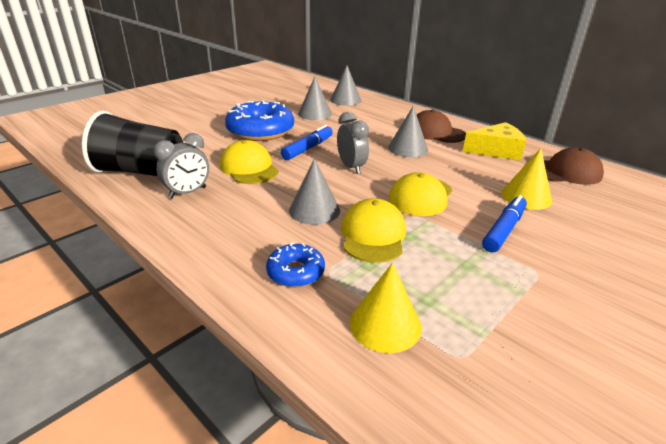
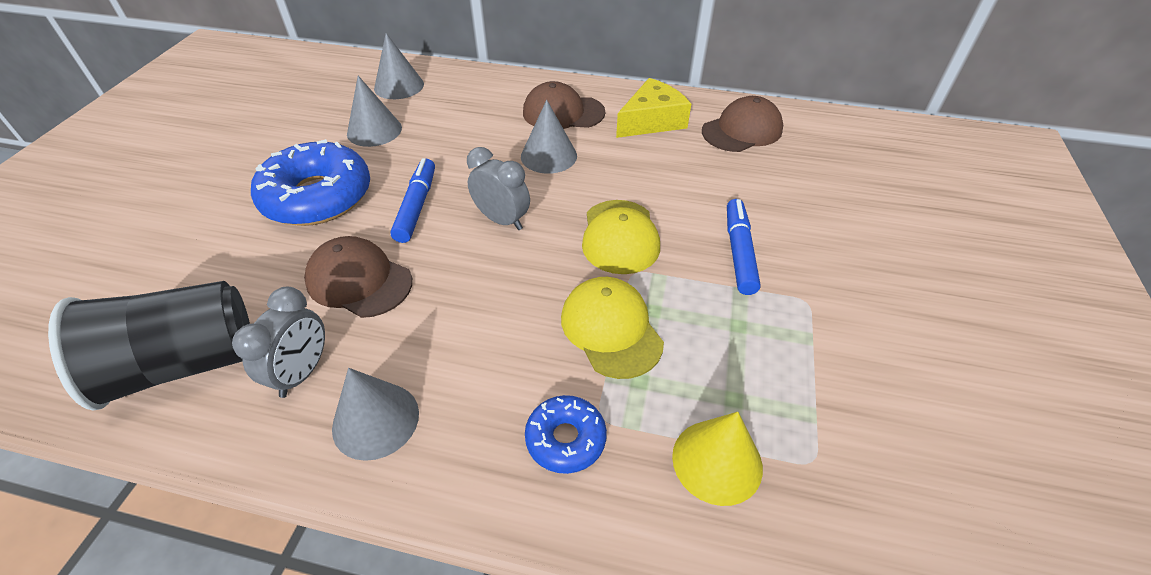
camera: 30 degrees left, 15 degrees up
yellow cap [220,140,279,184] -> brown cap [304,236,412,318]
grey cone [289,159,340,225] -> grey cone moved to [332,368,419,461]
yellow cone [501,148,552,210] -> none

